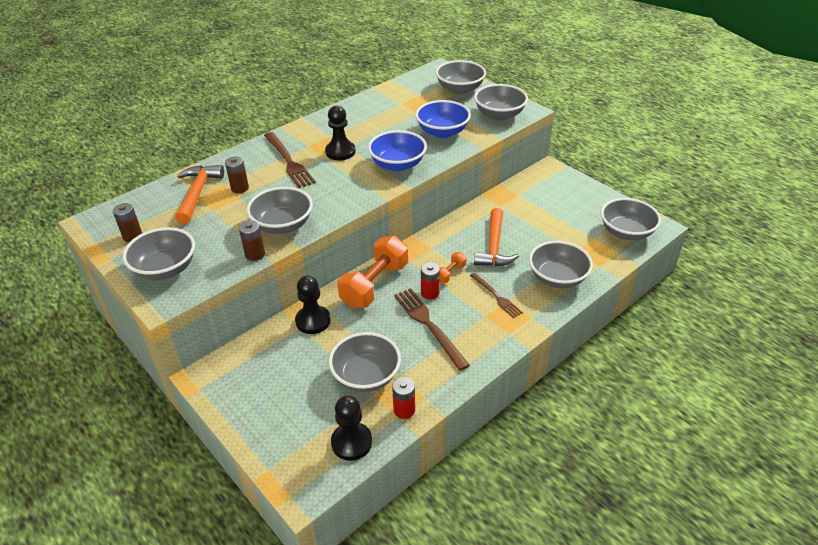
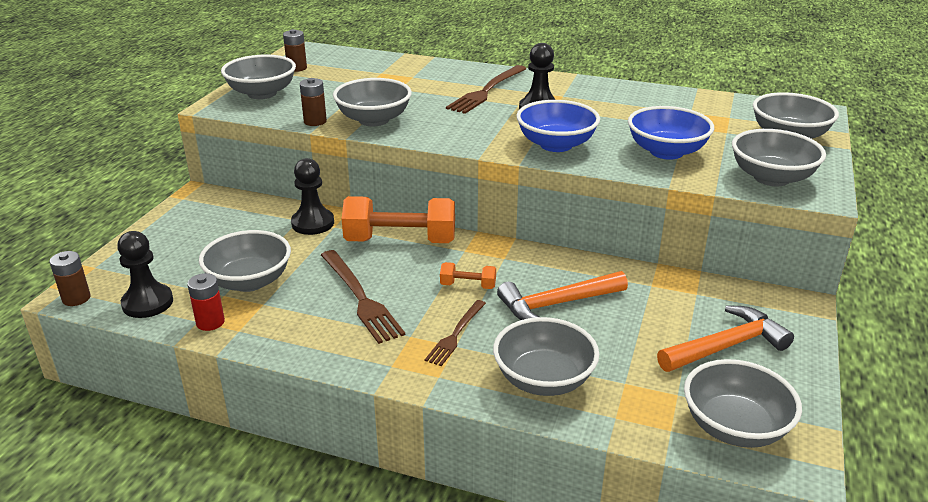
camera: 60 degrees right, 10 degrees down
orange hammer [175,165,224,224] -> orange hammer moved to [657,305,794,372]
brown battery [225,156,249,193] -> brown battery moved to [50,251,91,306]
brown fork [394,288,470,371] -> brown fork turned 120 degrees clockwise [321,250,405,344]
red battery [421,262,440,300] -> none

